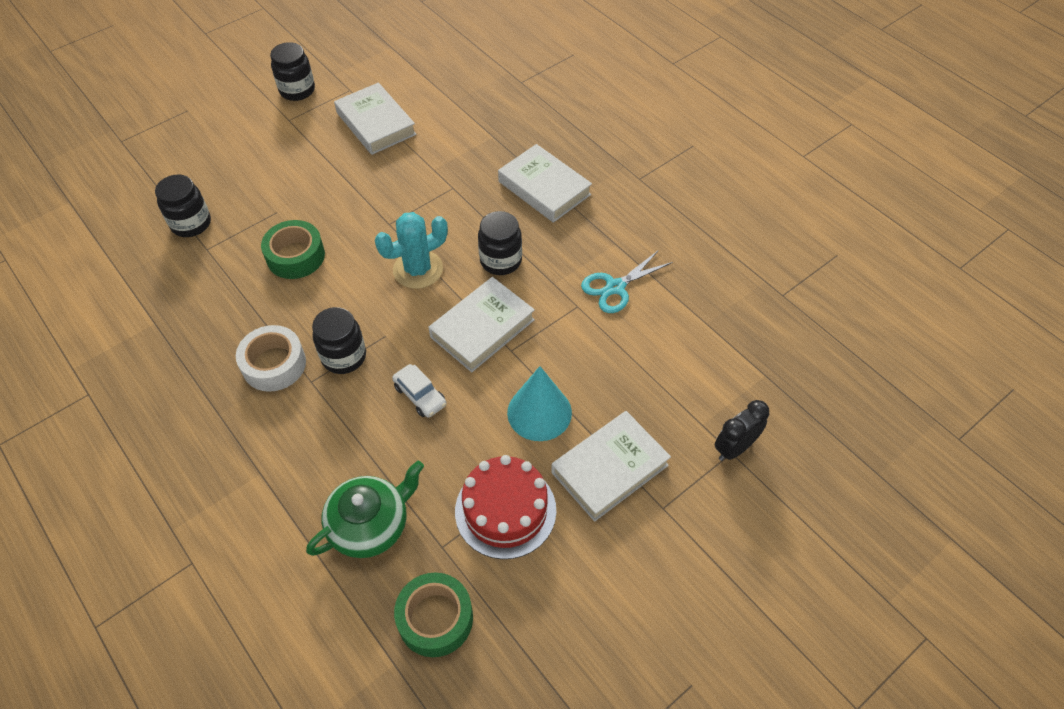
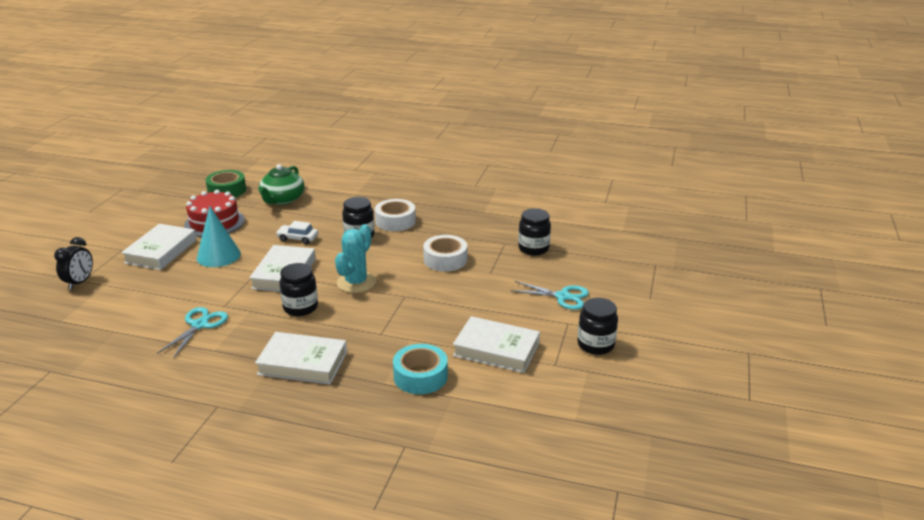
camera: 145 degrees right, 25 degrees down
green tape [261,220,325,279] -> white tape [423,235,467,272]
none -> turquoise tape [393,344,448,394]
none -> turquoise scissors [510,281,589,310]

